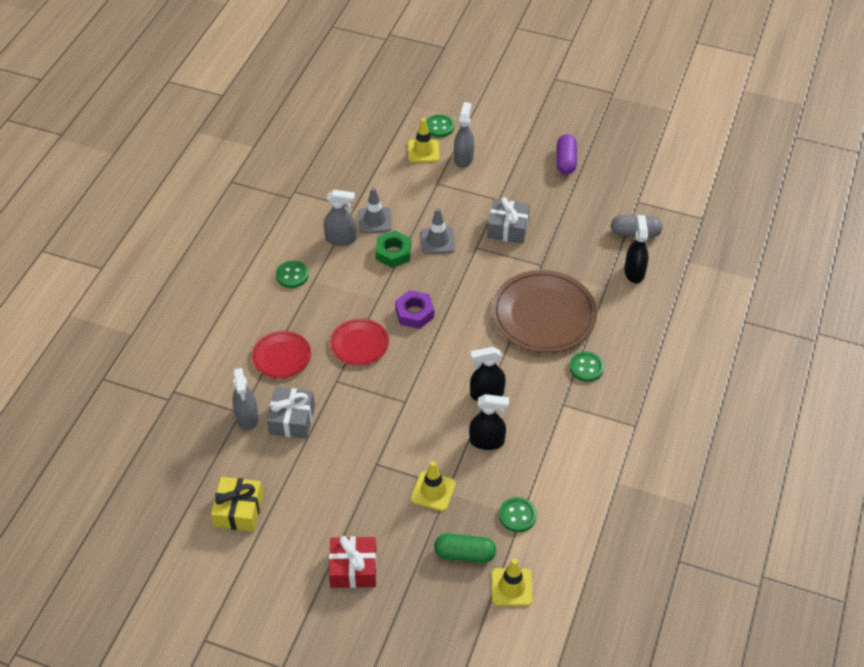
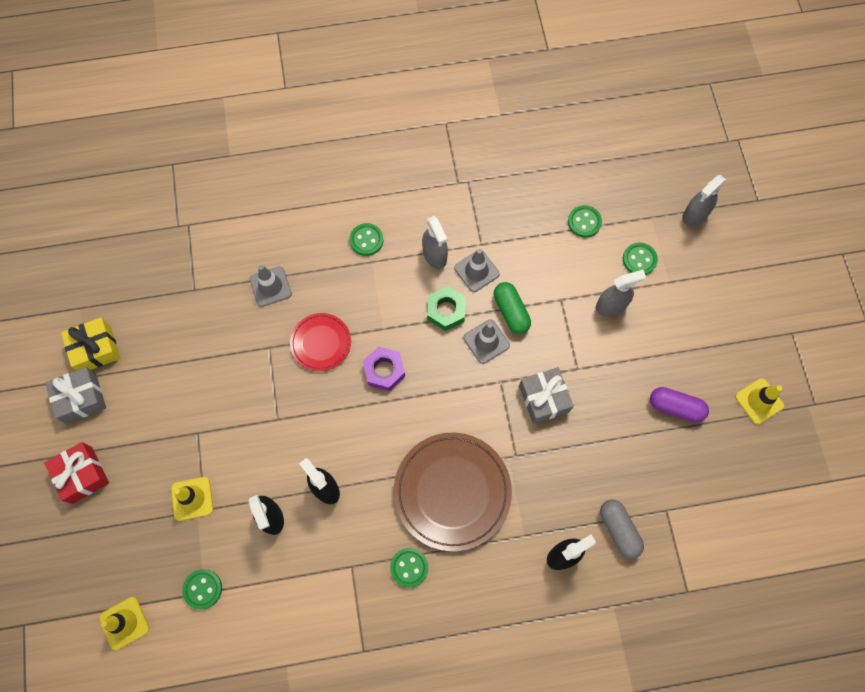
camera: 60 degrees right, 20 degrees up
grey spray bottle [232,368,259,430] -> grey spray bottle moved to [682,175,726,227]
red plate [252,331,311,379] -> grey traffic cone [250,265,292,307]
grey gift [267,387,315,439] -> grey gift moved to [45,367,106,424]
yellow traffic cone [408,118,439,163] -> yellow traffic cone moved to [735,378,784,424]
green capsule [434,533,496,563] -> green capsule moved to [494,282,531,334]
purple capsule [556,134,577,174] -> purple capsule turned 45 degrees clockwise [650,387,709,422]
none -> green button [568,205,602,238]

